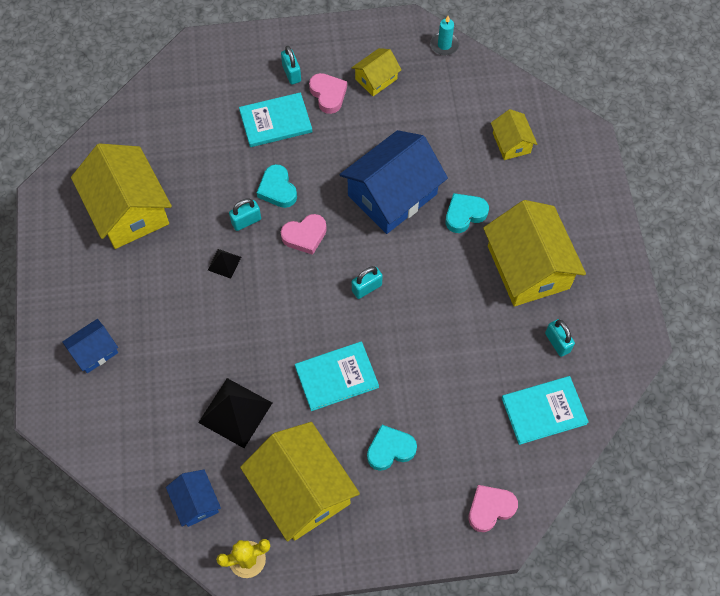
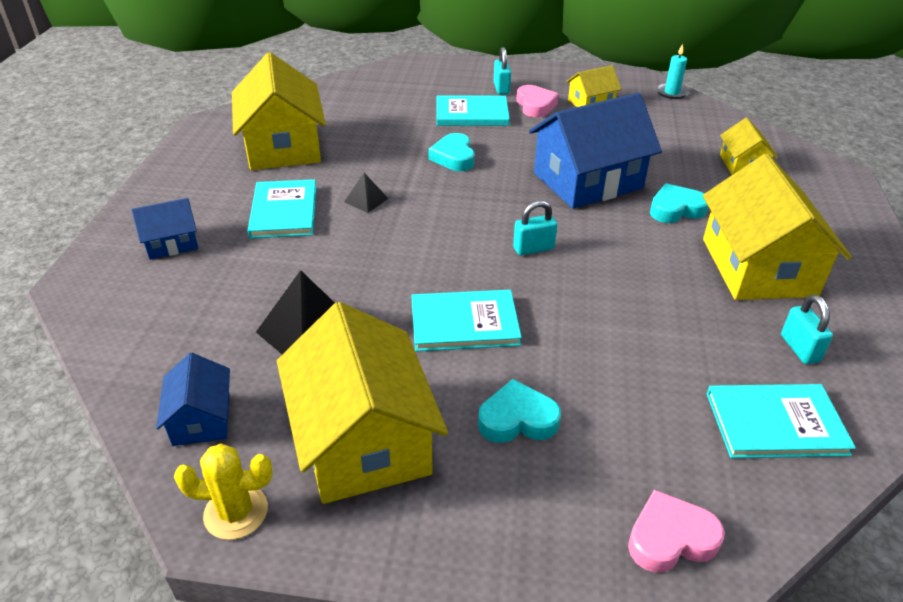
camera: 15 degrees right, 25 degrees down
turquoise padlock [229,198,261,231] -> none
pink heart [281,214,327,255] -> none
none -> turquoise book [247,179,316,238]

